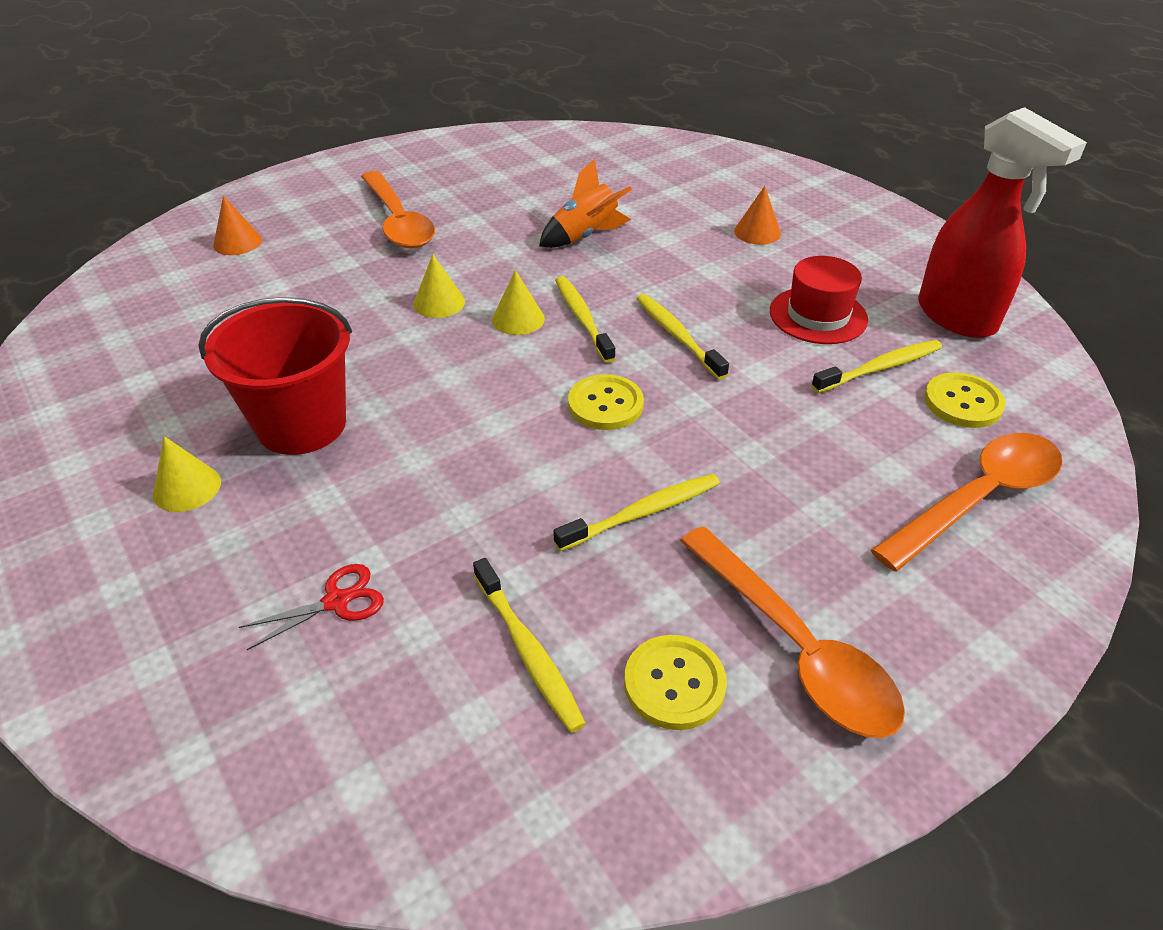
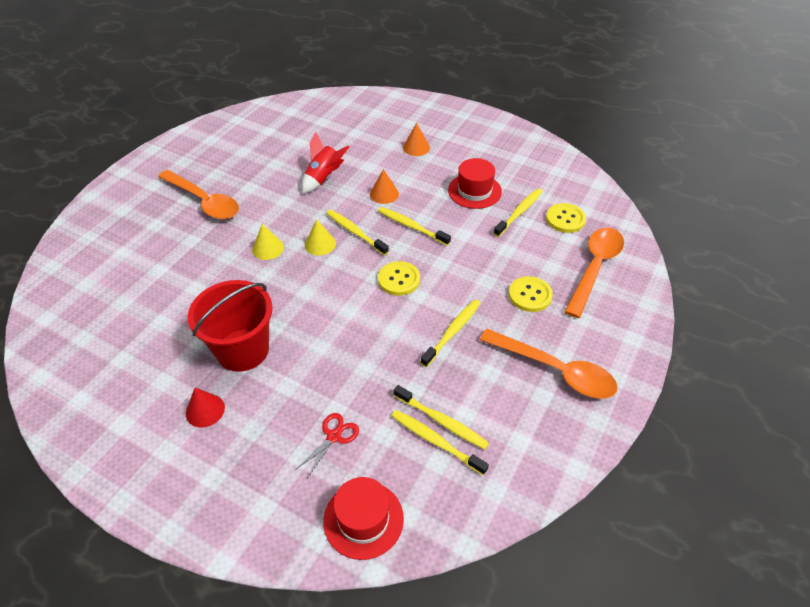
camera: 25 degrees left, 5 degrees up
yellow cone [153,436,221,512] -> red cone [186,388,225,428]
orange cone [213,196,262,255] -> orange cone moved to [370,169,399,204]
orange rocket [539,158,632,248] -> red rocket [302,132,349,194]
yellow button [624,635,727,730] -> yellow button moved to [509,276,553,312]
red spray bottle [918,107,1087,338] -> none
none -> red hat [323,477,404,560]
none -> yellow toothbrush [391,410,489,475]

